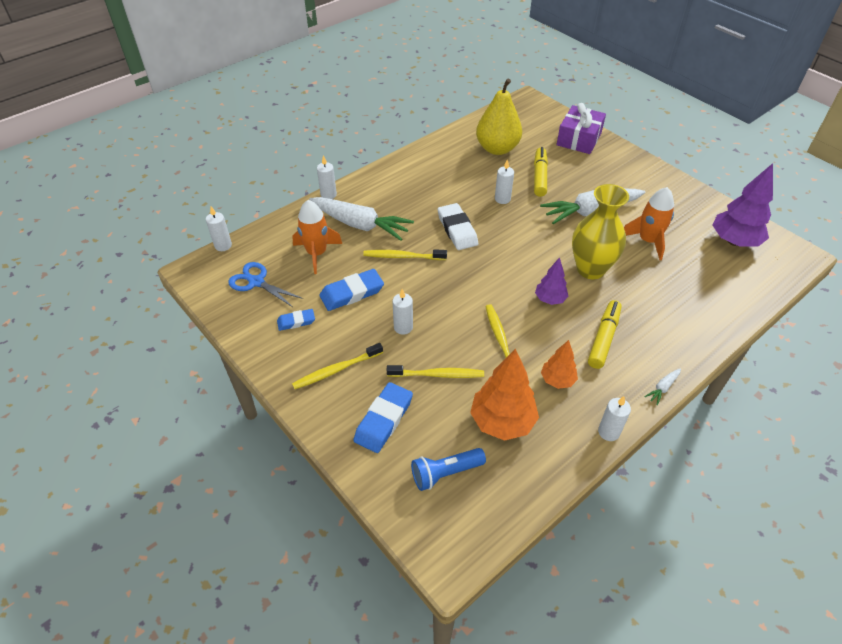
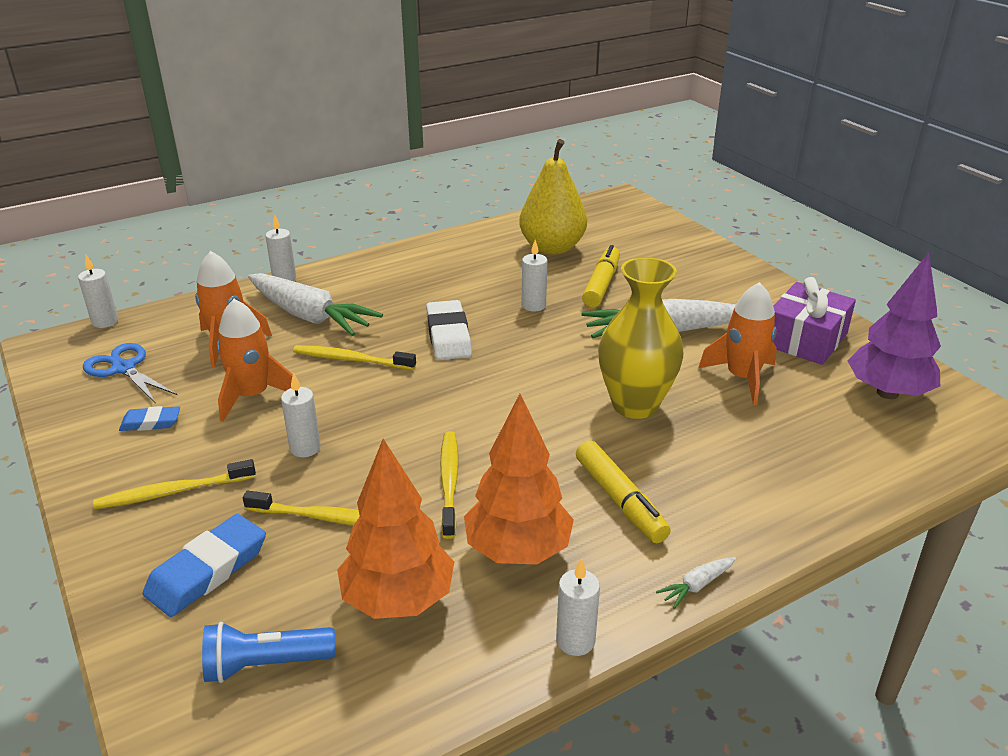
camera: 10 degrees right, 15 degrees down
blue eraser [320,269,384,311] -> orange rocket [217,299,293,422]
purple tree [535,257,568,305] -> none
orange tree [541,340,578,389] -> orange tree [464,394,574,564], size x1.75
purple gift [557,103,606,154] -> purple gift moved to [773,277,856,365]
yellow marker [588,300,622,369] -> yellow marker turned 120 degrees clockwise [576,440,671,543]

